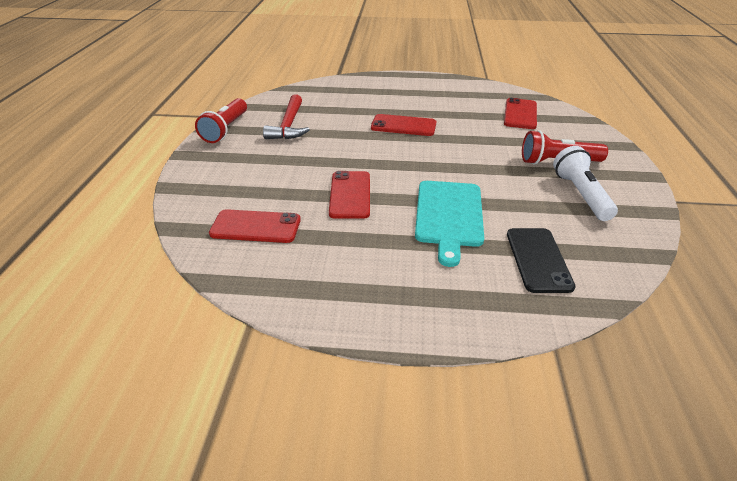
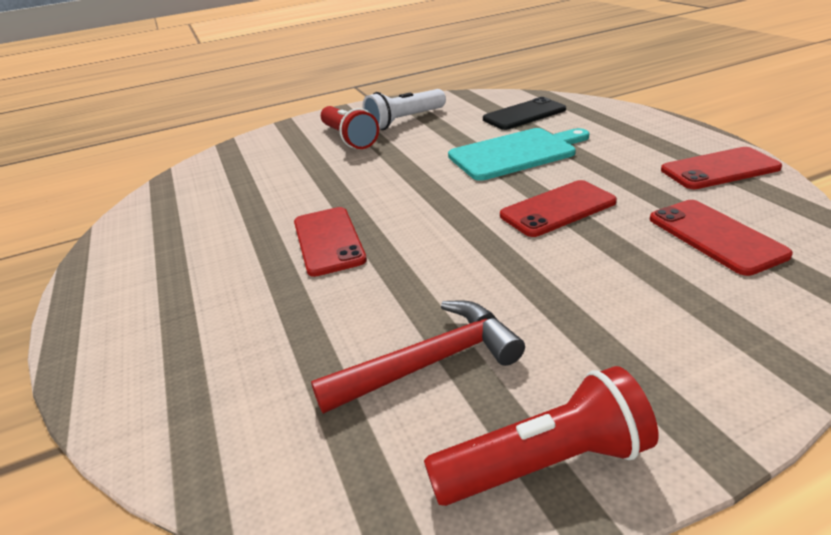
camera: 115 degrees left, 5 degrees down
red phone [504,98,537,129] -> red phone moved to [661,147,782,189]

